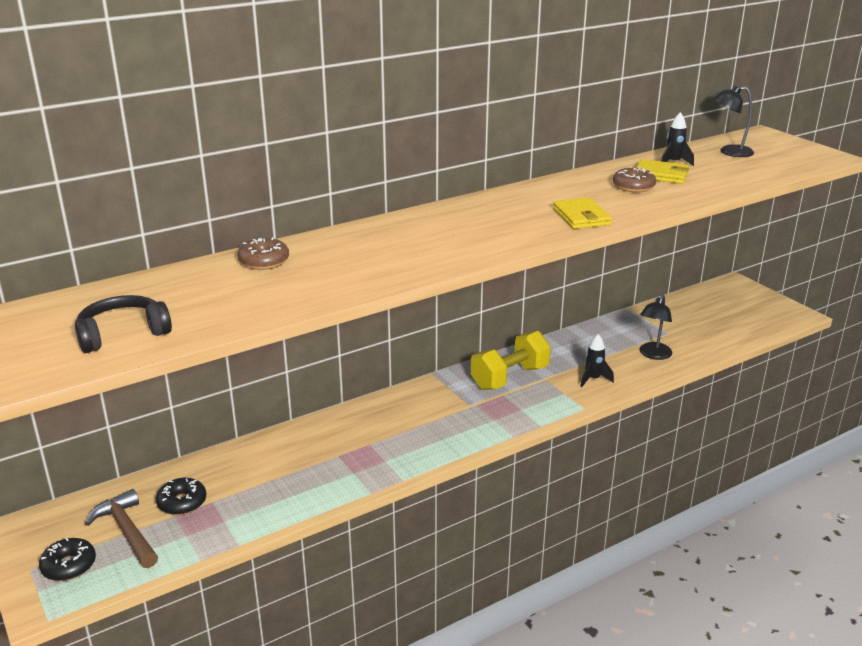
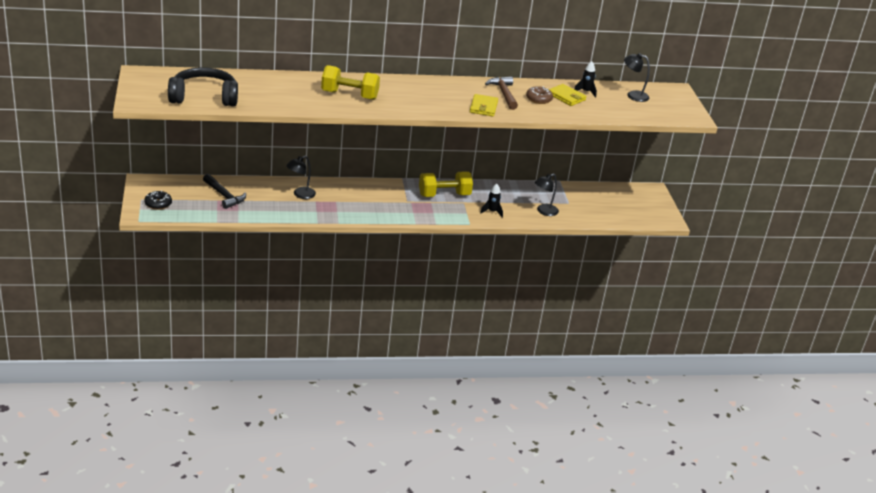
camera: 20 degrees right, 5 degrees up
black headphones [75,295,172,353] -> black headphones [168,67,238,106], size x1.58
brown hammer [85,489,158,568] -> brown hammer moved to [485,76,518,110]
black donut [156,478,206,515] -> black hammer [203,174,246,209]
brown donut [238,237,289,270] -> none
none -> black lamp [286,156,316,199]
none -> yellow dumbbell [321,65,380,100]

